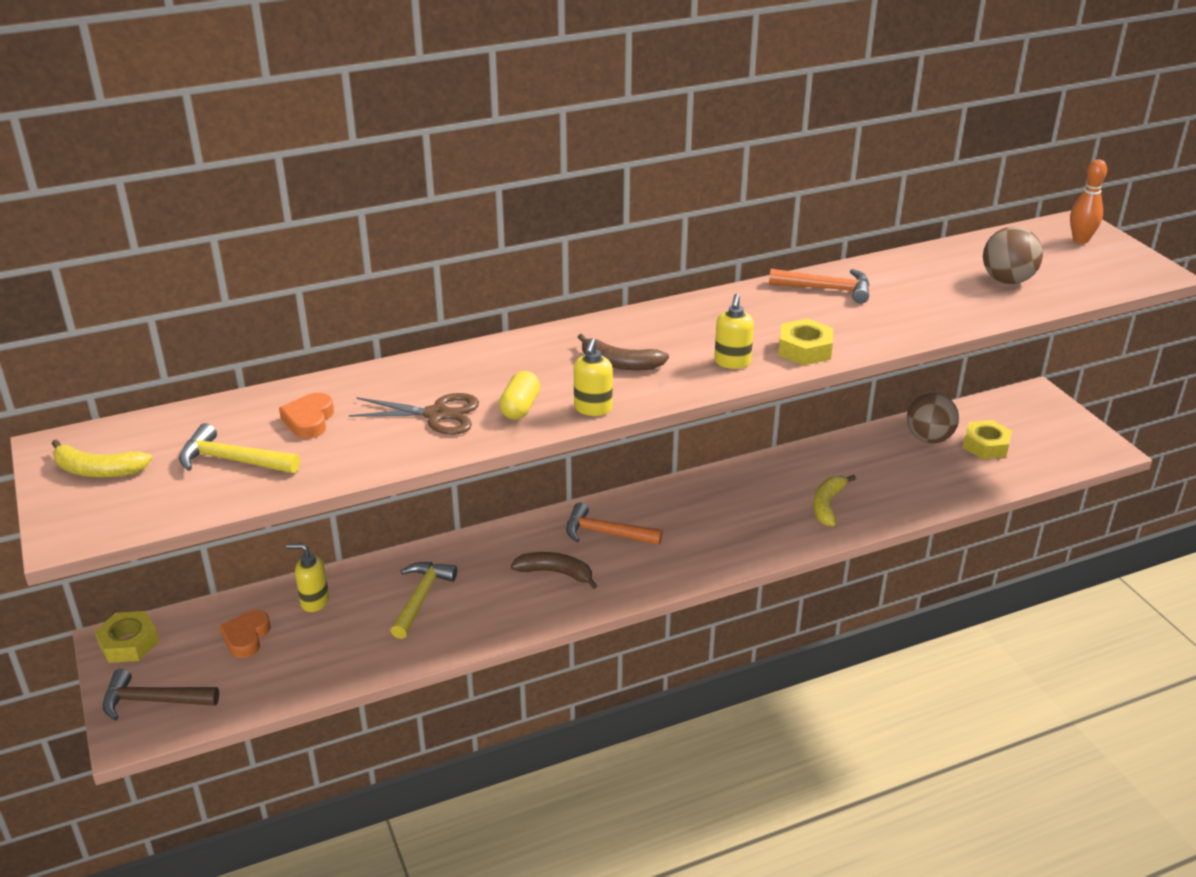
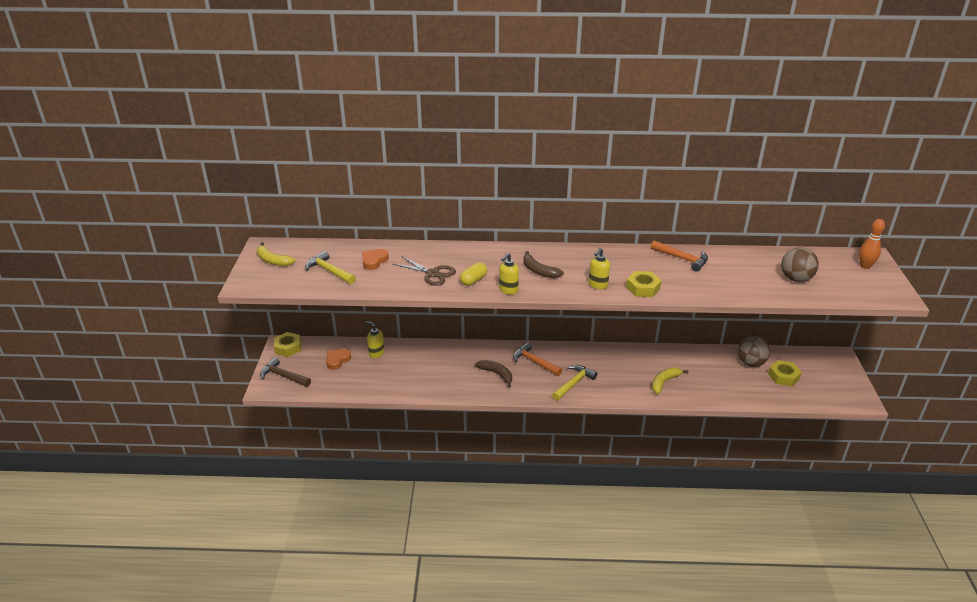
camera: 25 degrees right, 0 degrees up
yellow hammer [390,562,457,639] -> yellow hammer moved to [552,365,597,401]

